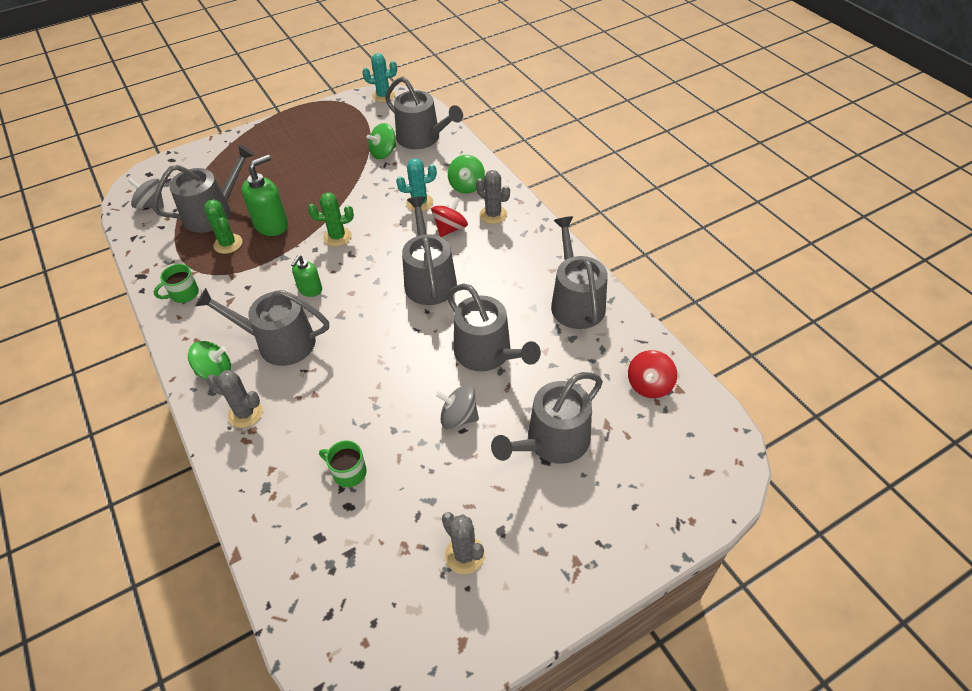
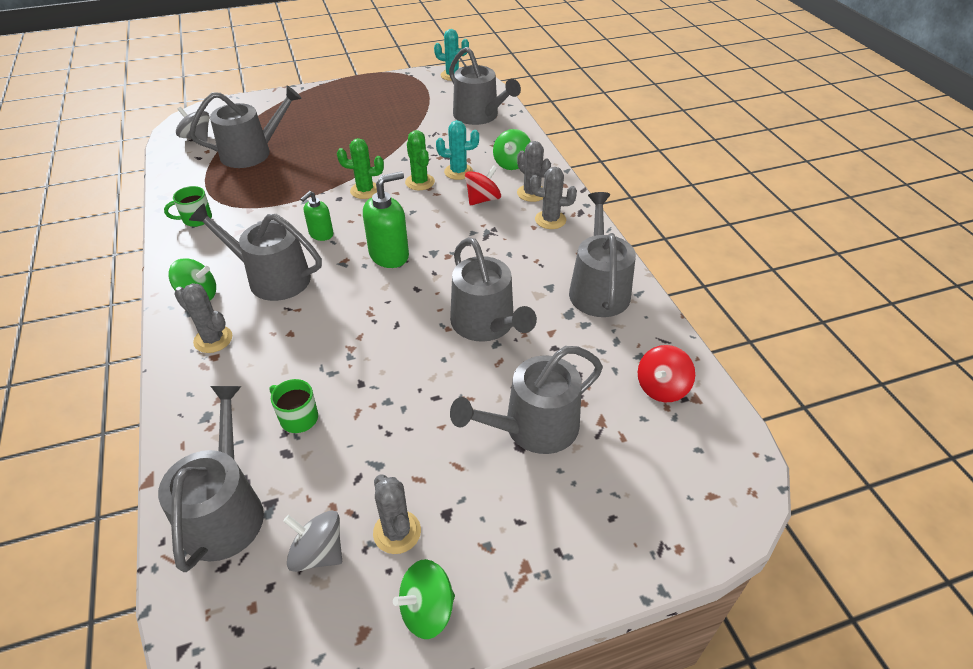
camera: 10 degrees right, 5 degrees down
green cactus [204,200,242,254] -> green cactus moved to [405,130,435,190]
green soap dispenser [241,155,288,236] -> green soap dispenser moved to [363,171,409,268]
green spinning top [367,123,396,159] -> green spinning top moved to [393,559,455,639]
grey watering can [402,196,457,305] -> grey watering can moved to [158,386,264,572]
grey spinning top [436,385,479,429] -> grey spinning top moved to [283,510,342,572]
none -> grey cactus [530,167,577,229]

